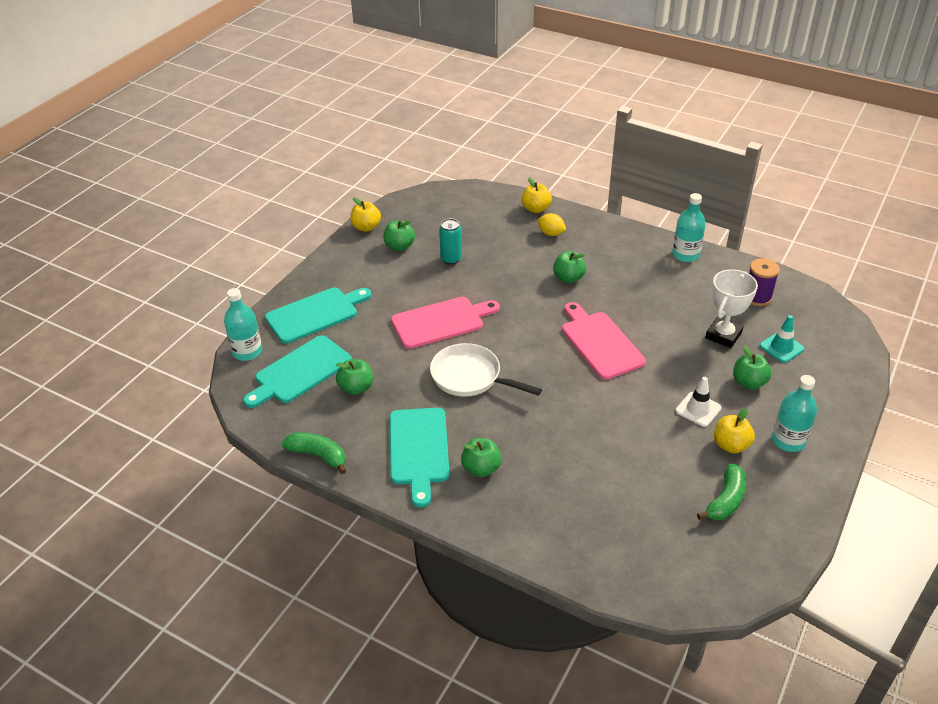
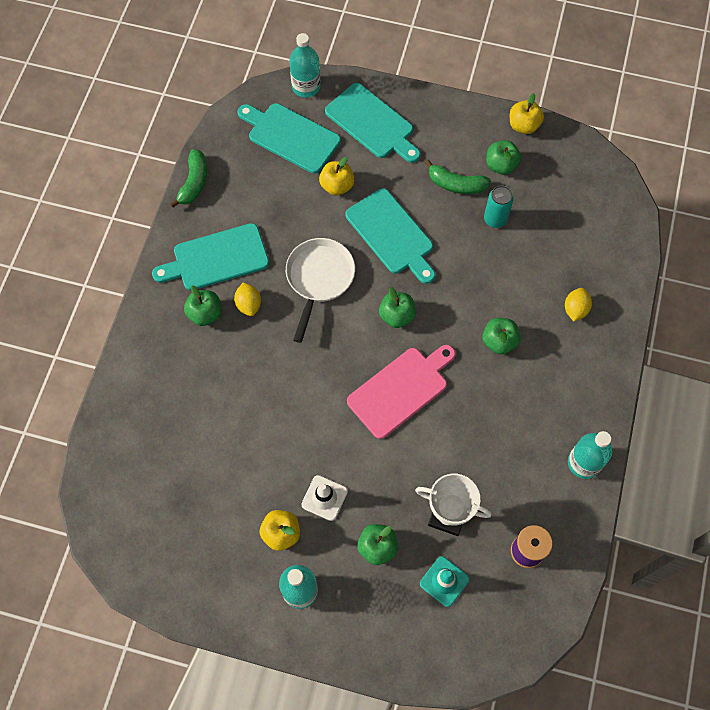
camera: 75 degrees right, 25 degrees up
green apple [336,359,373,395] -> green apple moved to [379,287,416,328]
pink cutting board [391,297,500,349] -> turquoise cutting board [346,188,435,284]
yellow apple [521,177,552,213] -> yellow apple moved to [319,157,354,196]
green banana [697,463,746,520] -> green banana moved to [425,160,491,194]
none -> yellow lemon [234,282,261,316]

